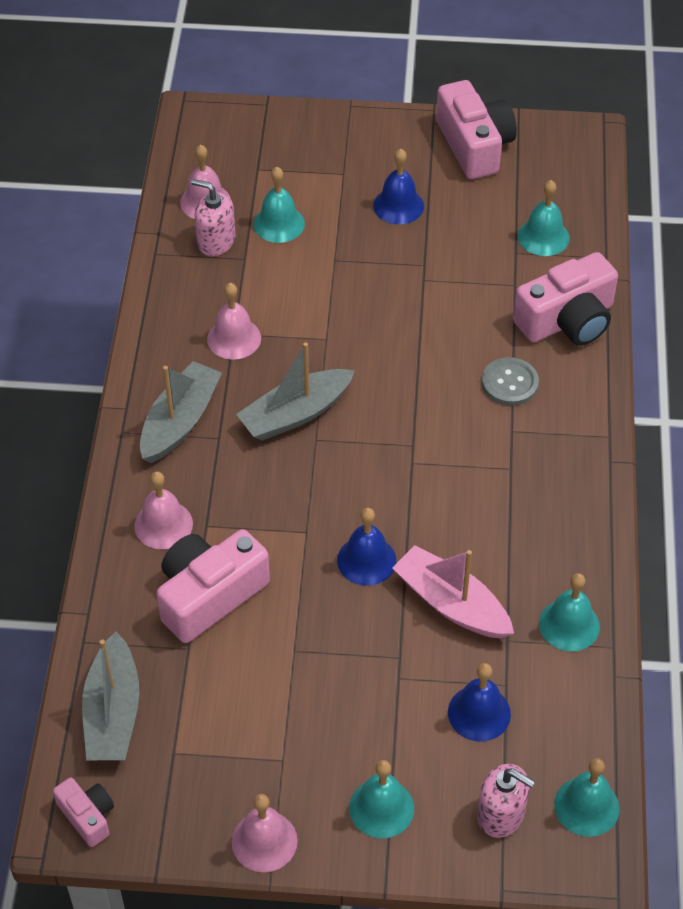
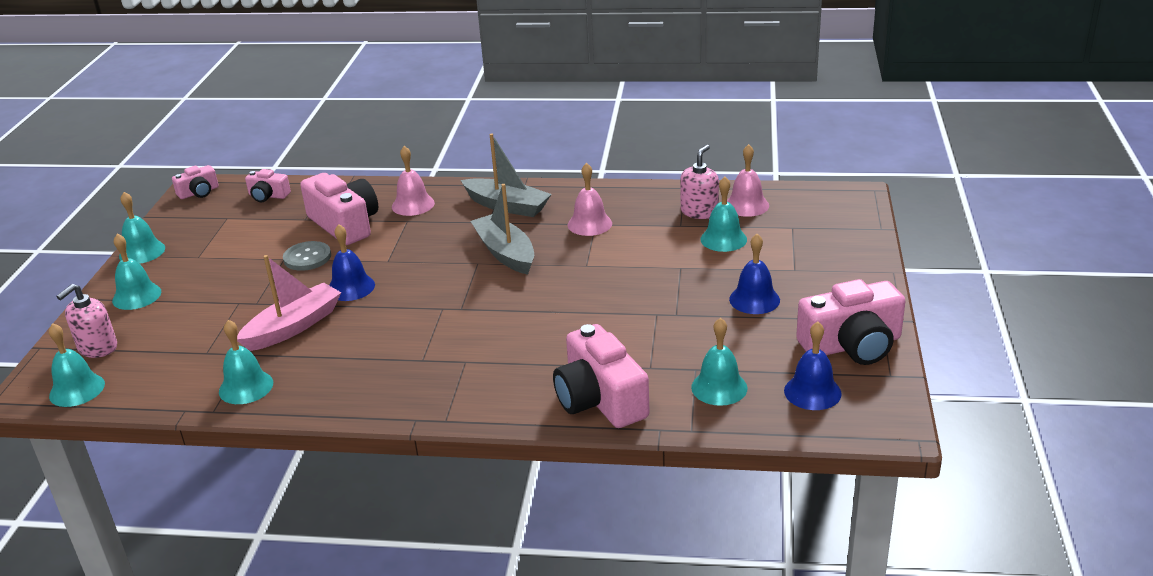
camera: 95 degrees right, 20 degrees down
grey boat [82,632,139,760] -> pink camera [245,169,291,202]
pink bell [232,794,298,872] -> turquoise bell [119,192,165,264]
blue bell [448,663,511,741] -> blue bell moved to [784,322,842,410]
grey button [482,357,539,406] -> grey button moved to [283,241,331,271]

